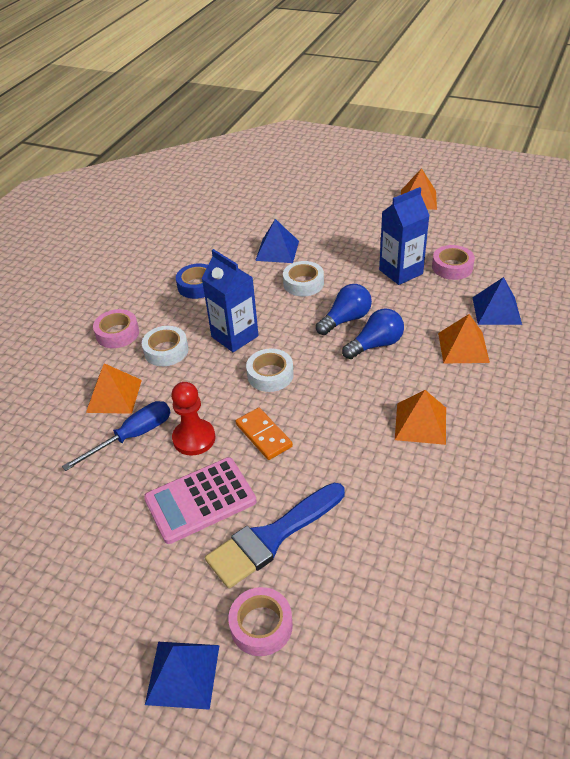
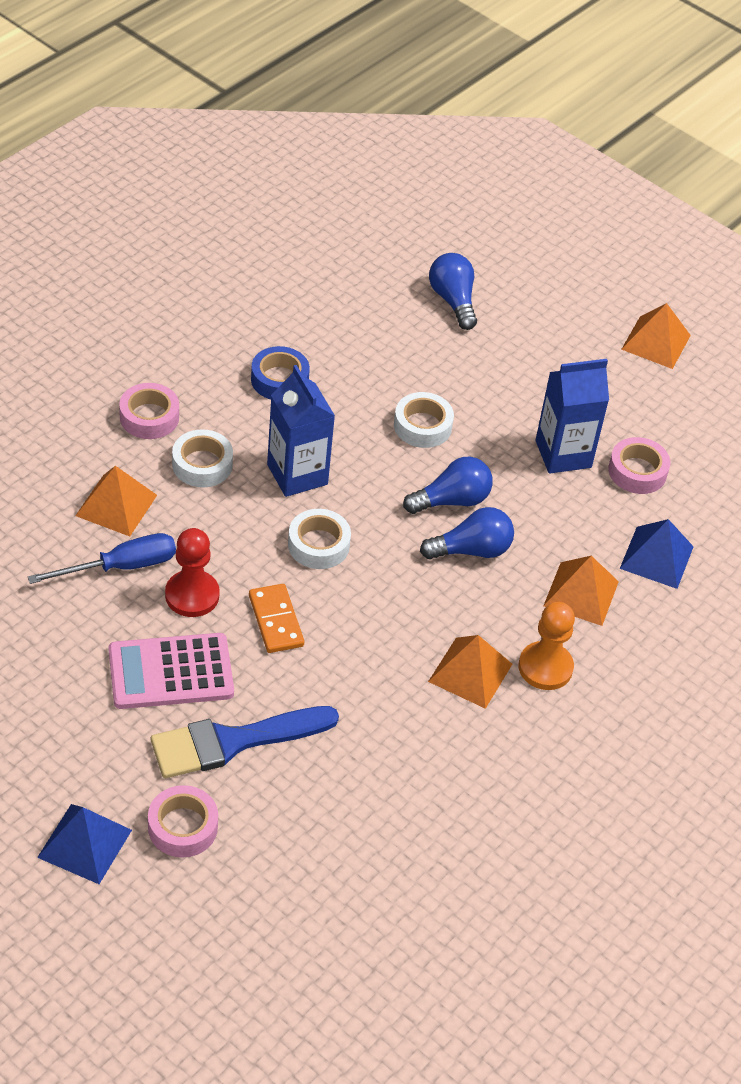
camera: 10 degrees right, 5 degrees up
blue pyramid [255,219,299,263] -> none
none -> blue light bulb [429,253,477,330]
none -> orange pawn [519,602,575,690]

